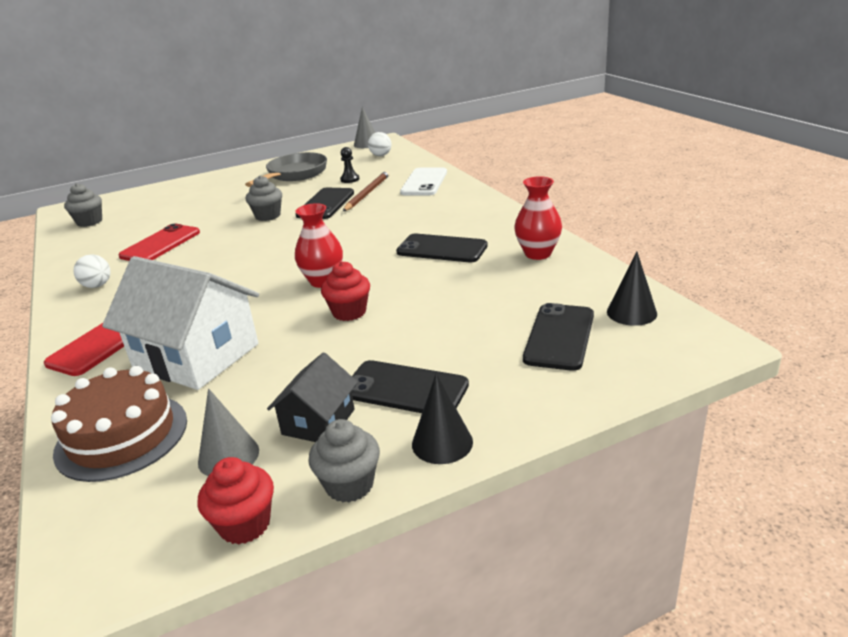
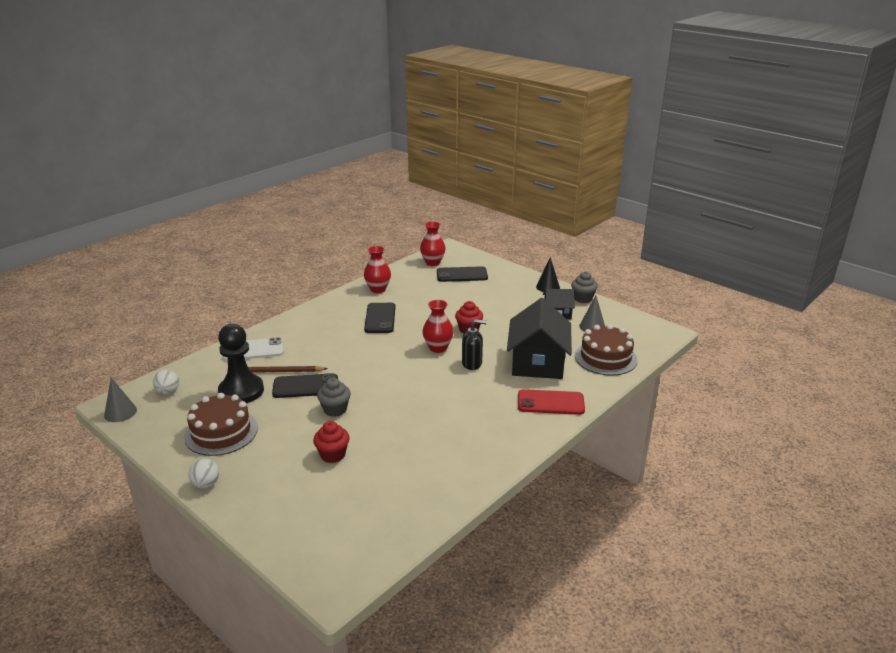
camera: 115 degrees left, 0 degrees up
grey cupcake [64,183,102,227] -> none
white ball [73,254,110,288] -> white ball moved to [189,459,219,488]
white house [102,256,259,390] -> black house [507,298,572,379]
red phone [118,223,200,261] -> none
red cupcake [197,457,274,545] -> red cupcake moved to [313,421,350,463]
grey pan [245,152,327,187] -> brown cake [184,393,258,456]
black pawn [340,147,359,183] -> black pawn [218,324,264,403], size x2.39
black phone [352,360,469,413] -> none
black cone [607,252,657,326] -> red vase [420,221,446,266]
none -> black soap dispenser [462,319,487,370]

